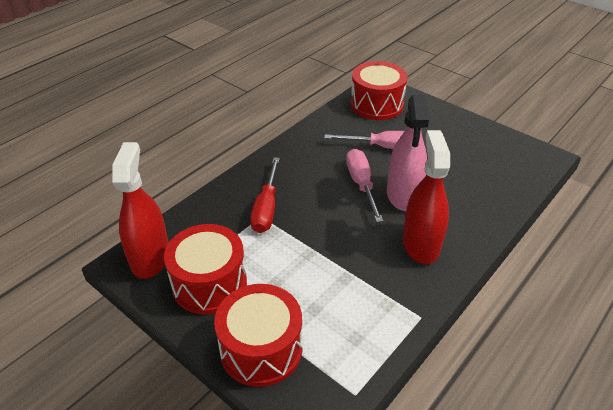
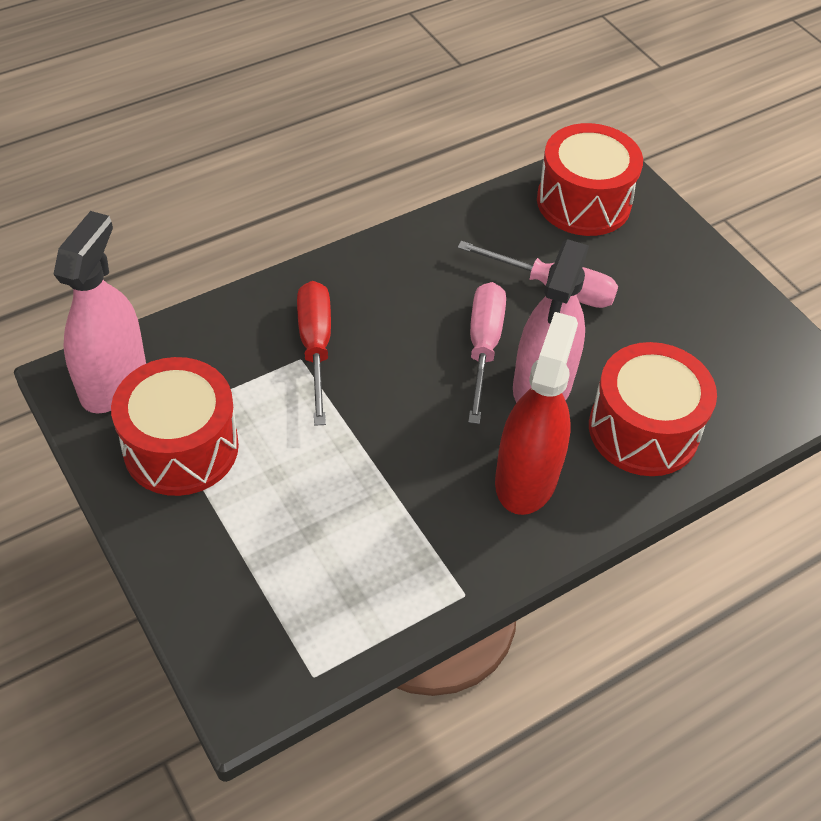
camera: 15 degrees right, 10 degrees up
red spray bottle [112,142,169,279] -> pink spray bottle [53,211,146,414]
red drum [214,284,302,387] -> red drum moved to [589,342,717,476]
red screwdriver [250,157,280,233] -> red screwdriver turned 150 degrees clockwise [297,281,331,426]

